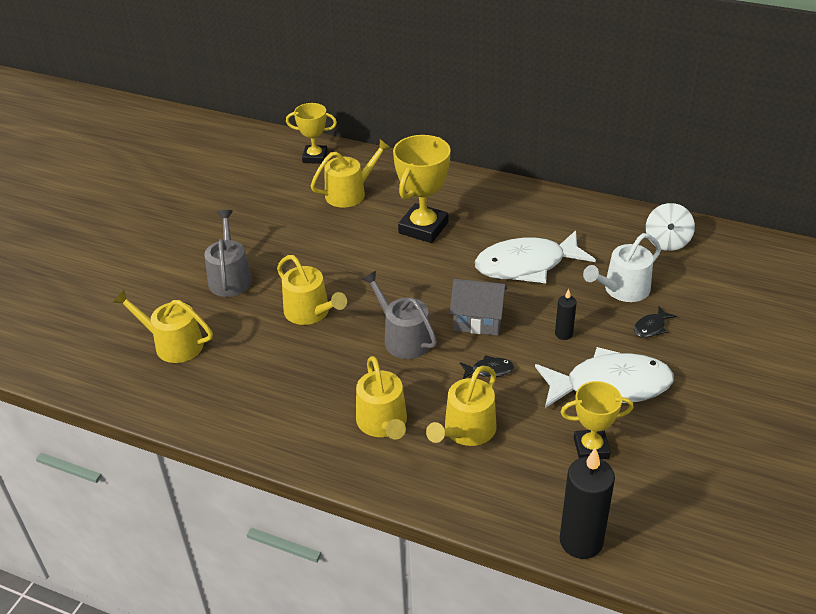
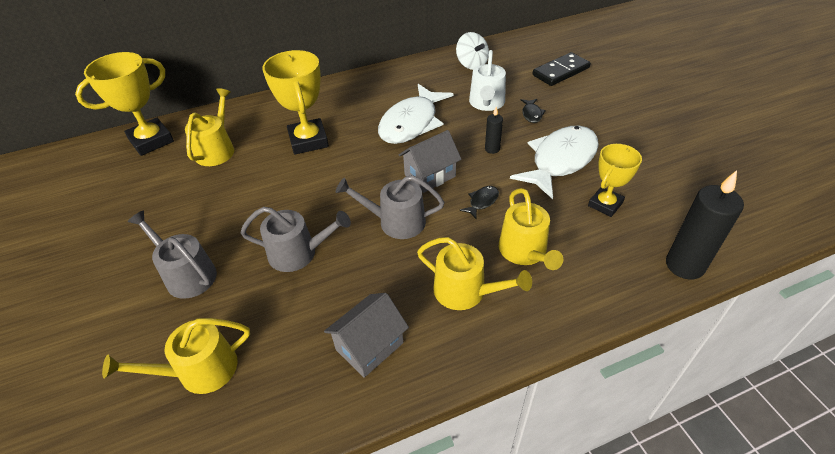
camera: 45 degrees left, 5 degrees up
yellow watering can [277,255,347,325] -> grey watering can [241,207,351,272]
yellow trophy [286,103,337,164] -> yellow trophy [75,52,174,156], size x1.58
none -> grey house [324,293,409,378]
none -> black domino [532,52,591,86]

